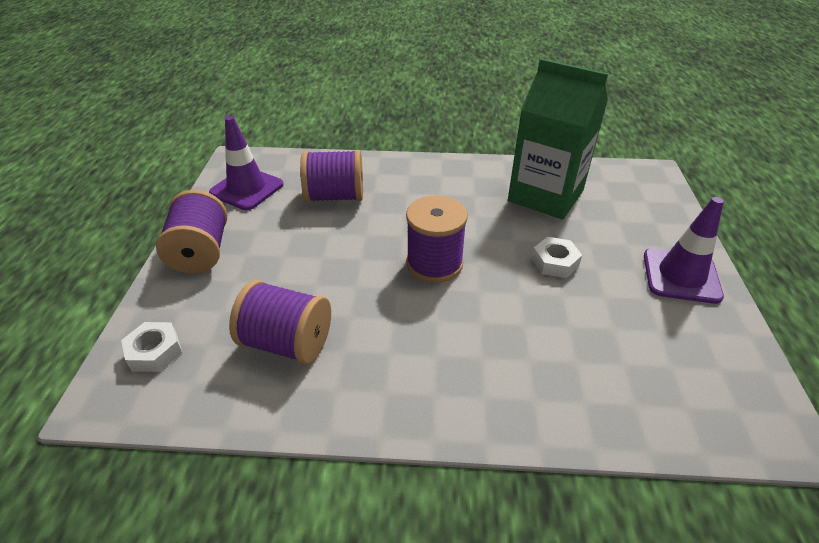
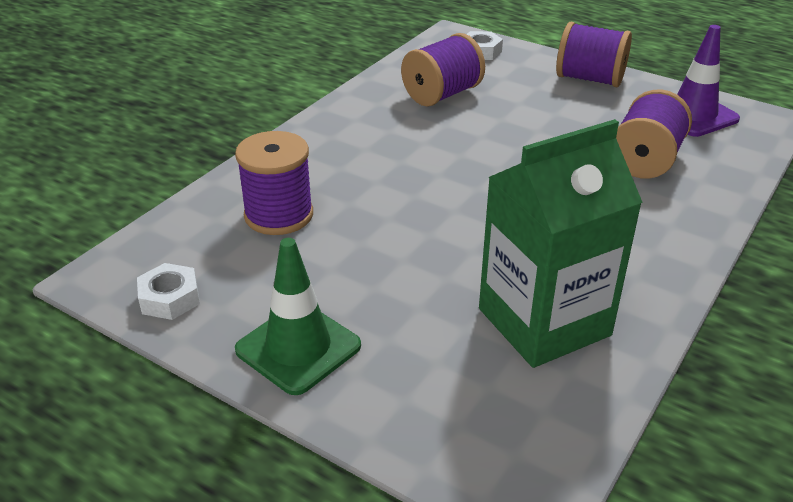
camera: 120 degrees right, 5 degrees down
purple spool [406,195,468,283] -> purple spool moved to [235,131,313,235]
white nut [532,237,582,278] -> white nut moved to [137,263,200,320]
purple traffic cone [644,197,724,304] -> green traffic cone [235,238,361,395]

